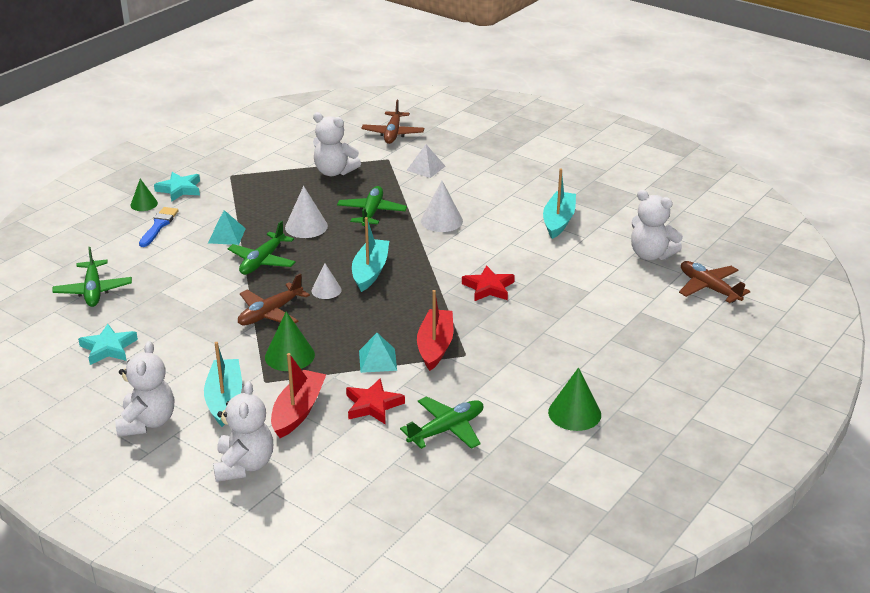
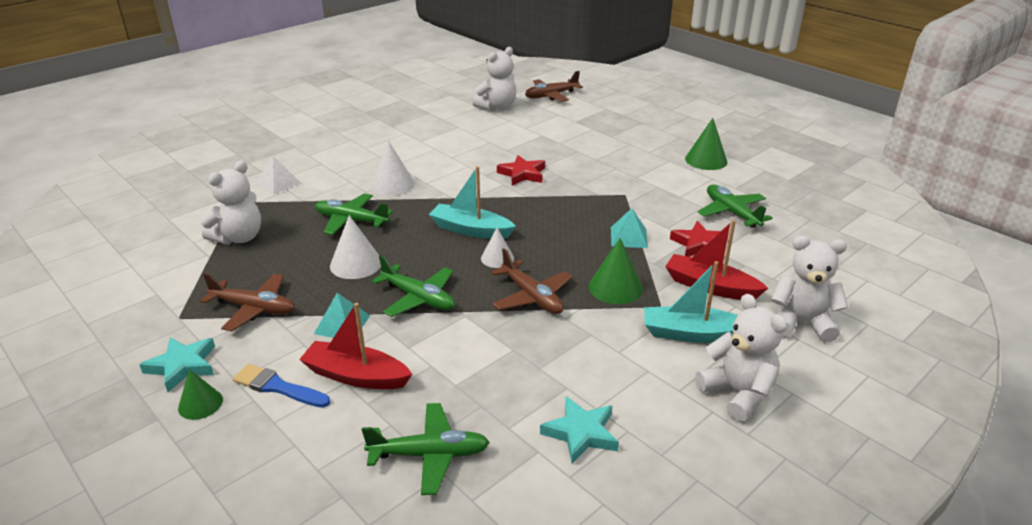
camera: 80 degrees left, 0 degrees up
white teddy bear [115,341,174,437] -> white teddy bear turned 45 degrees clockwise [695,294,787,422]
brown plane [361,100,424,144] -> brown plane moved to [200,273,295,331]
red boat [417,290,453,371] -> red boat moved to [299,303,413,389]
turquoise boat [543,169,576,239] -> none

